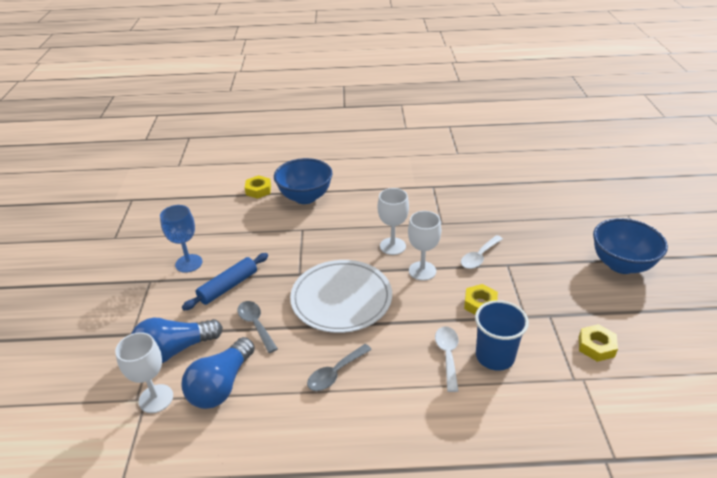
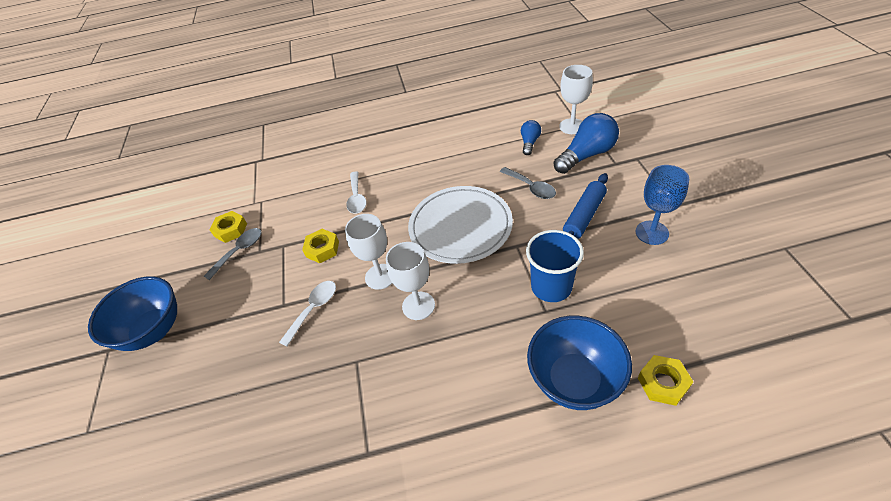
camera: 175 degrees right, 10 degrees up
blue light bulb [181,337,255,409] -> blue light bulb [521,120,541,155], size x0.54
grey spoon [307,344,372,391] -> grey spoon moved to [204,228,261,280]
blue cup [475,300,529,371] -> blue cup moved to [526,230,584,302]

